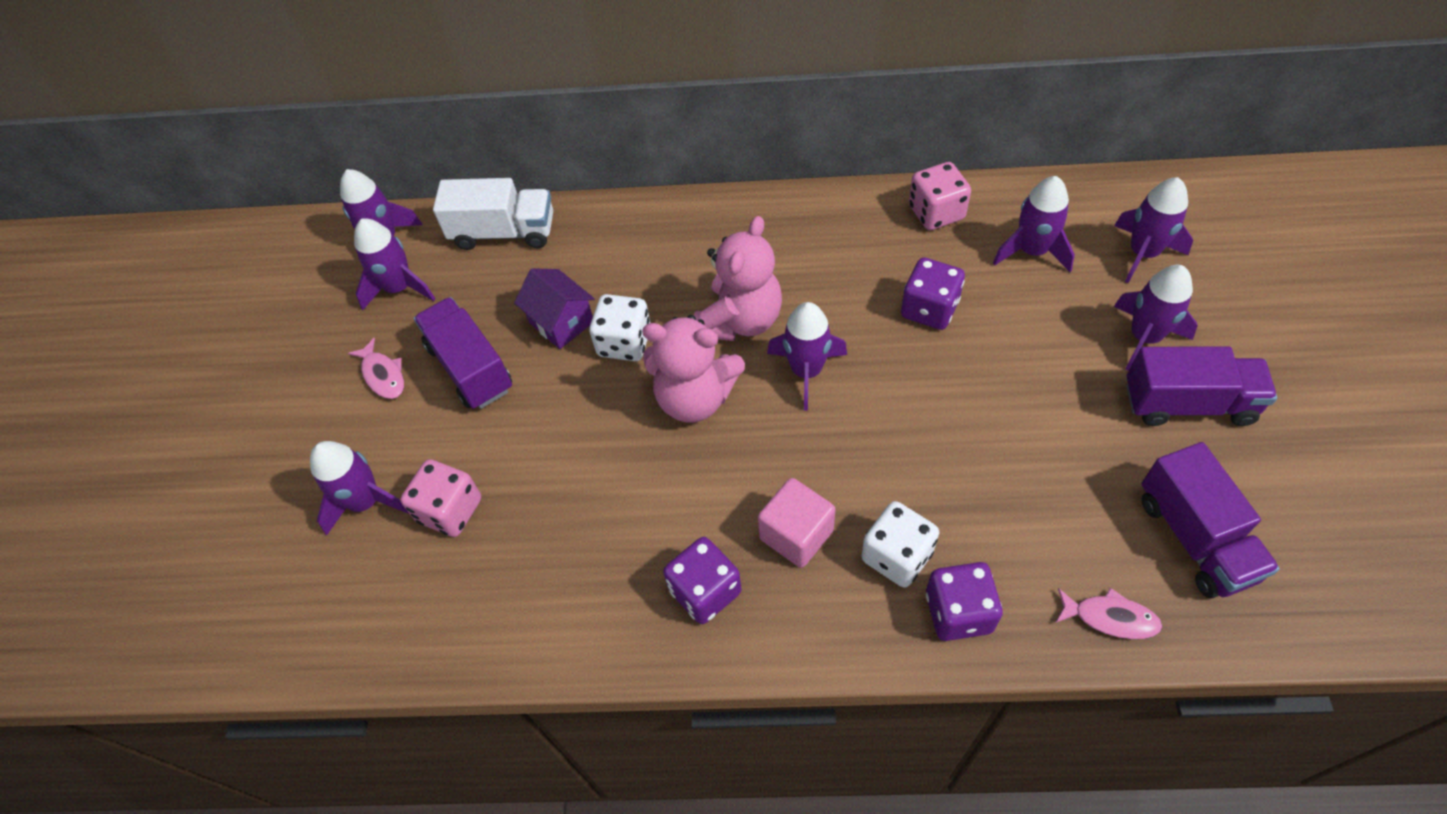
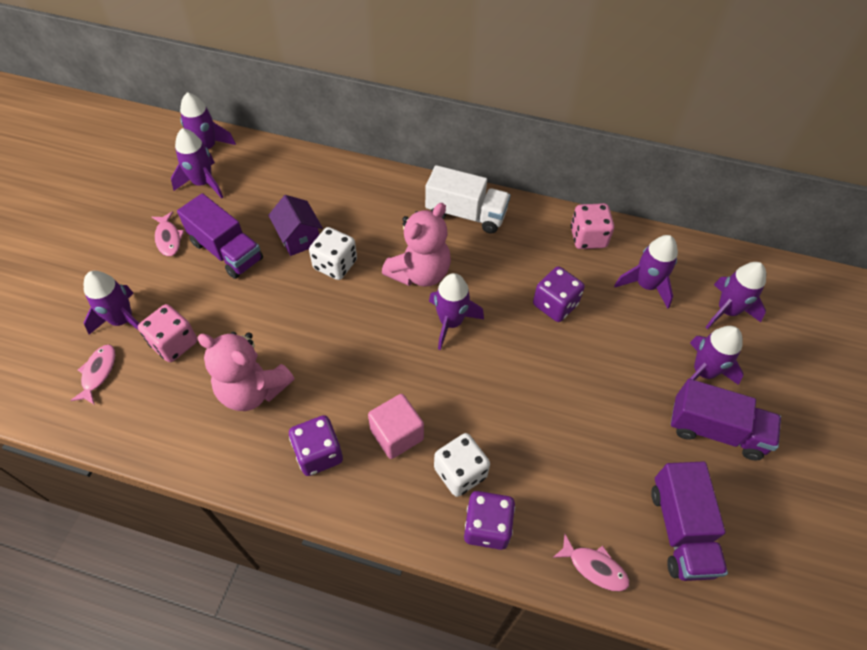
camera: 10 degrees right, 0 degrees up
purple truck [414,297,512,409] -> purple truck turned 150 degrees clockwise [177,193,263,279]
white truck [433,178,553,250] -> white truck moved to [425,165,510,234]
pink teddy bear [642,315,745,422] -> pink teddy bear moved to [197,332,295,411]
none -> pink fish [70,344,116,405]

